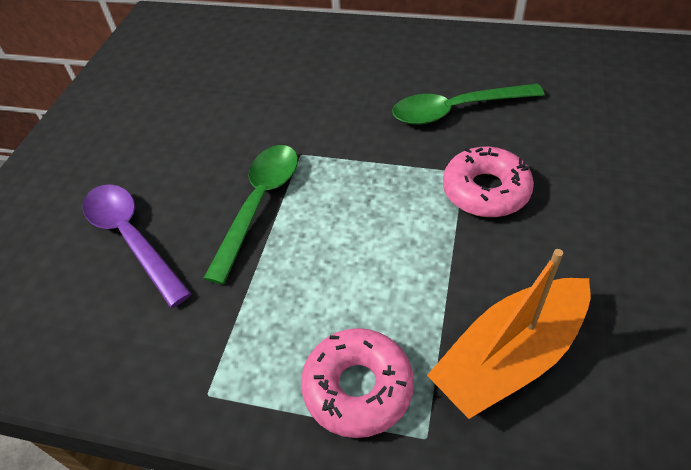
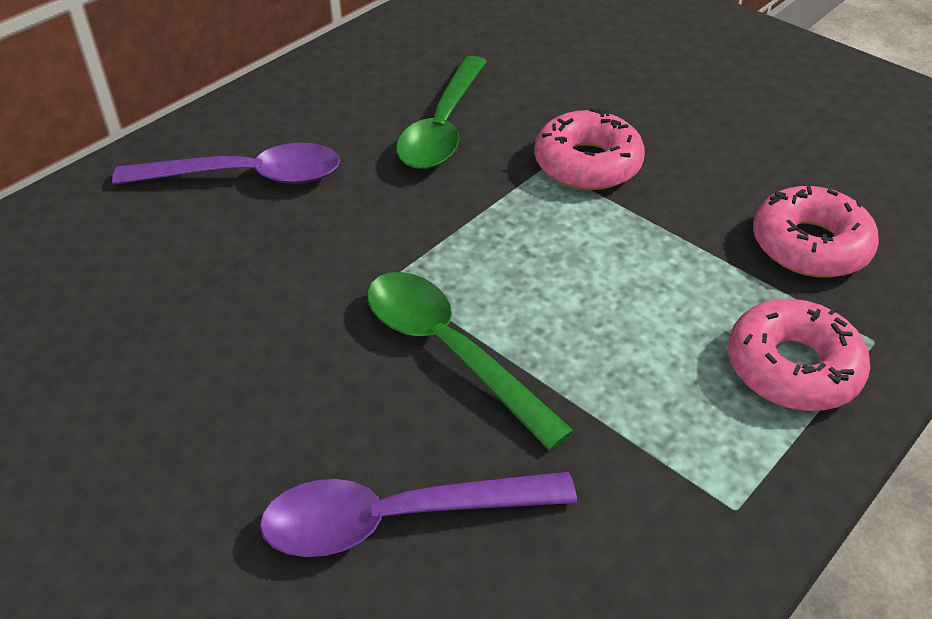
camera: 65 degrees left, 5 degrees down
orange boat [427,249,590,419] -> pink donut [753,186,879,277]
none -> purple spoon [112,143,340,185]

